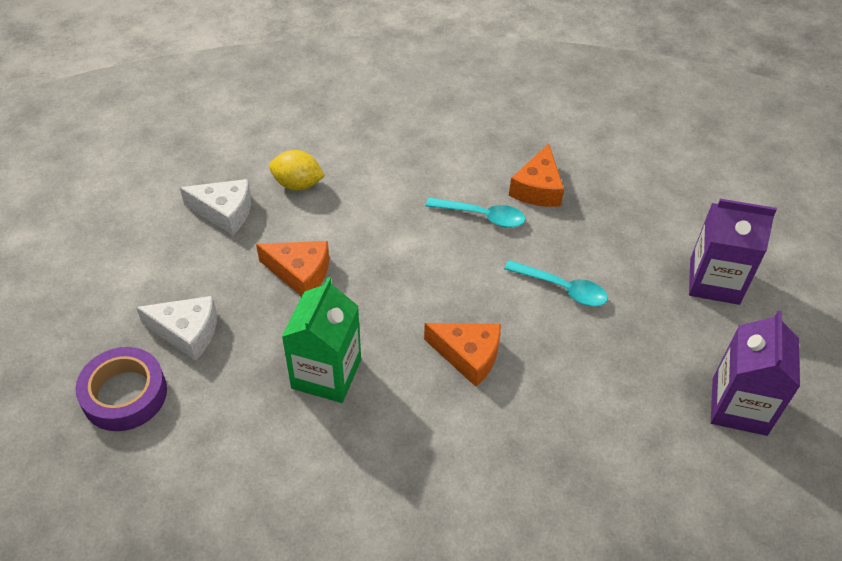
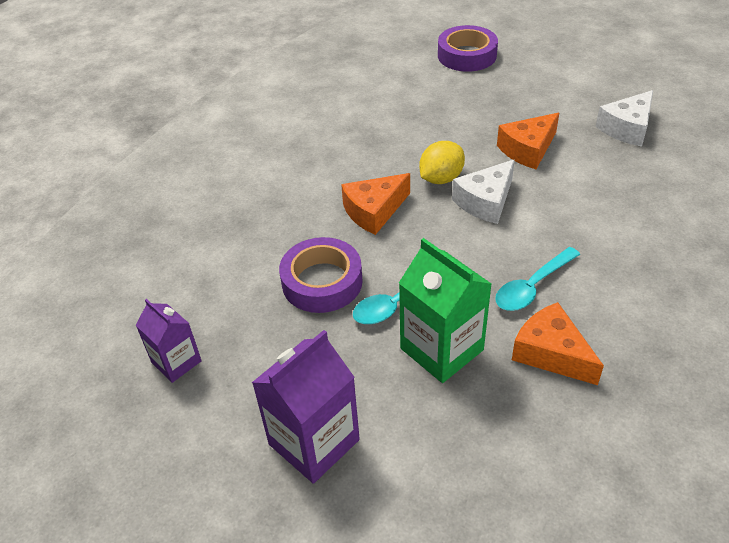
camera: 125 degrees right, 5 degrees down
white cheese [136,296,217,361] -> white cheese moved to [452,159,515,224]
yellow lemon [269,150,325,191] -> yellow lemon moved to [419,141,465,184]
green carton [282,277,361,403] -> green carton moved to [399,238,492,383]
purple carton [711,310,800,436] -> purple carton [136,299,202,383], size x0.61
none -> purple tape [279,237,363,313]

